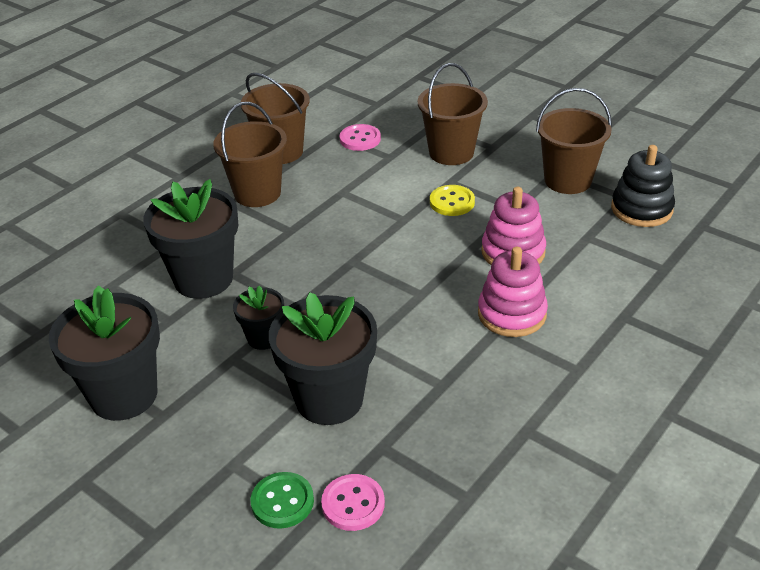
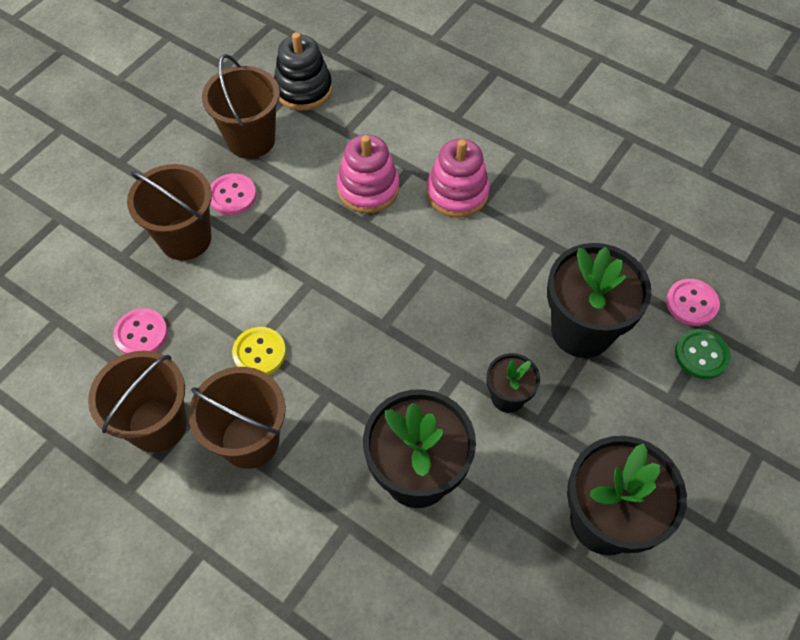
camera: 95 degrees left, 20 degrees up
yellow button [430,185,475,216] -> yellow button moved to [232,327,286,375]
none -> pink button [210,173,256,215]

